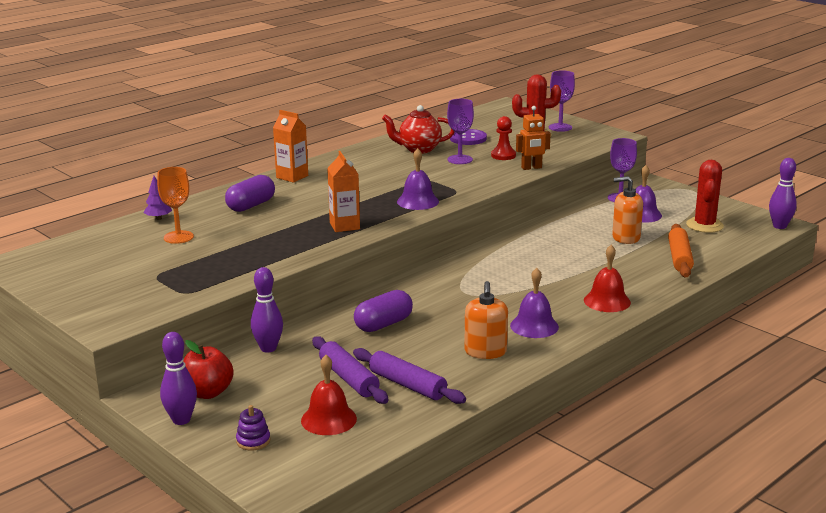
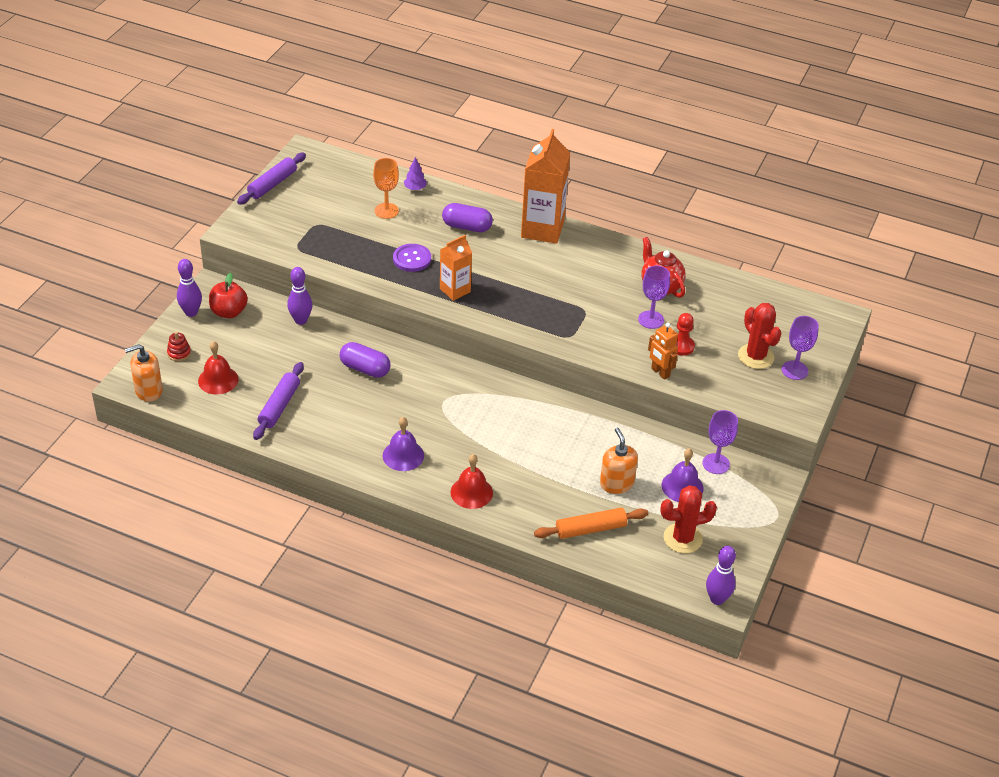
camera: 65 degrees right, 20 degrees up
purple stacking toy [236,405,271,451] -> red stacking toy [167,332,191,361]
orange carton [273,110,308,183] -> orange carton [521,129,570,244], size x1.73
purple rolling pin [312,336,388,404] -> purple rolling pin moved to [237,153,306,205]
purple bell [397,148,439,210] -> none
purple button [450,129,487,145] -> purple button moved to [393,244,431,272]
orange soap dispenser [464,281,508,359] -> orange soap dispenser moved to [125,344,163,402]

